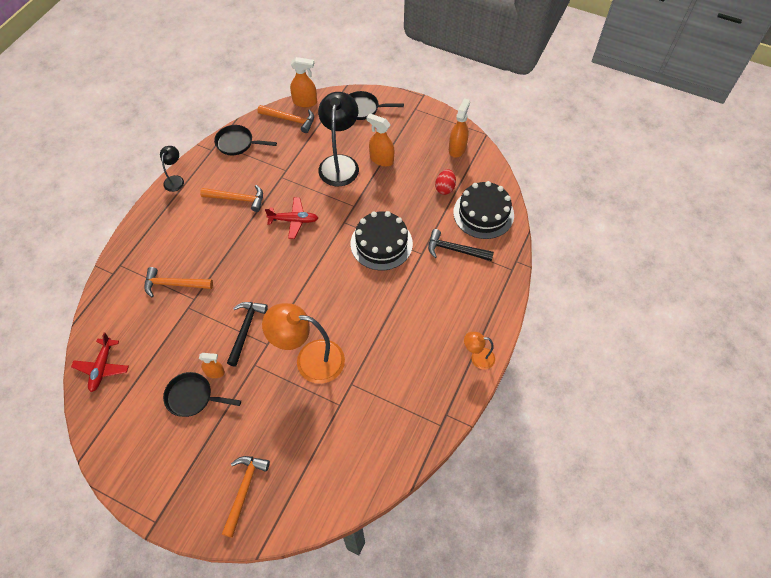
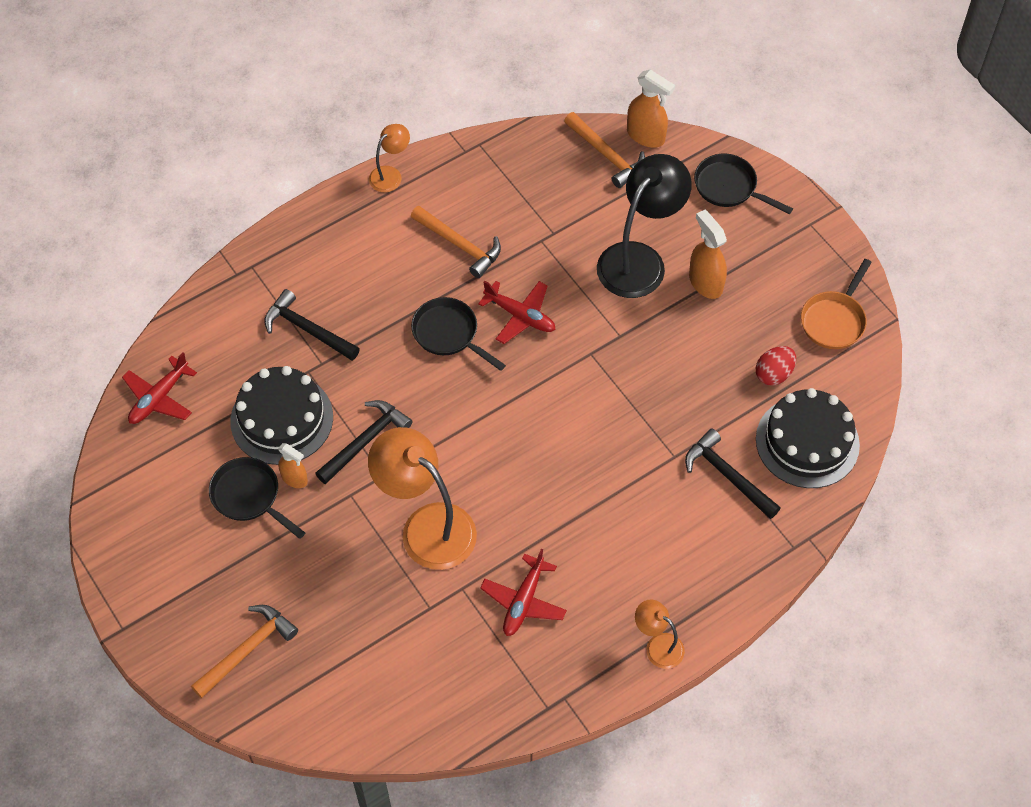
camera: 30 degrees right, 0 degrees up
orange hammer [144,267,213,297] -> black hammer [264,289,360,361]
black lamp [160,146,184,192] -> orange lamp [369,124,410,192]
black pan [214,125,277,155] -> black pan moved to [411,297,506,371]
black cake [351,211,413,270] -> black cake moved to [230,366,333,465]
orange spray bottle [449,98,470,158] -> orange pan [801,259,872,349]
none -> red plane [480,549,567,636]

